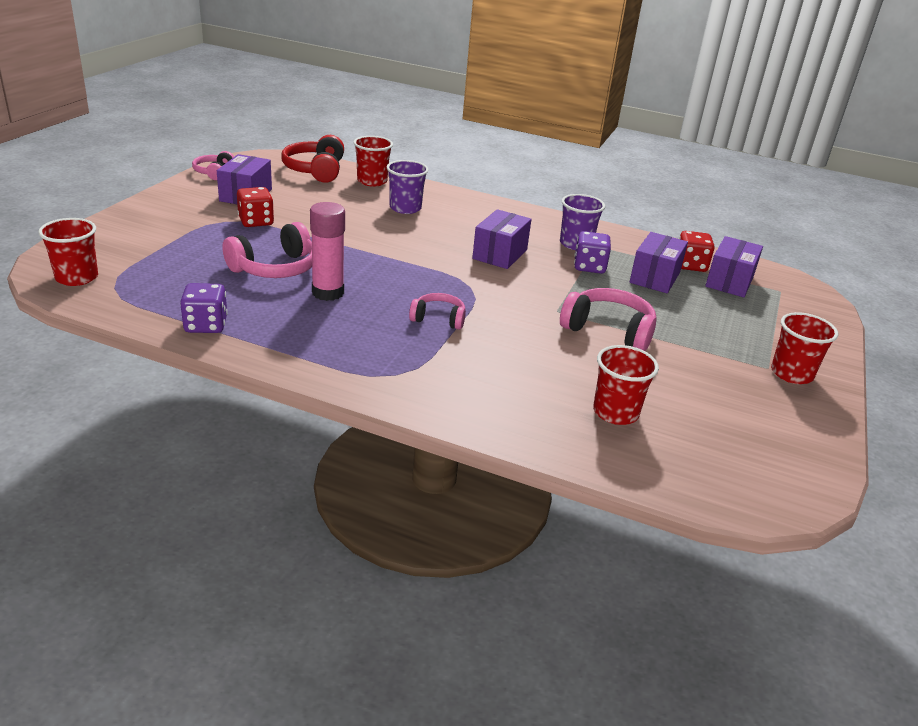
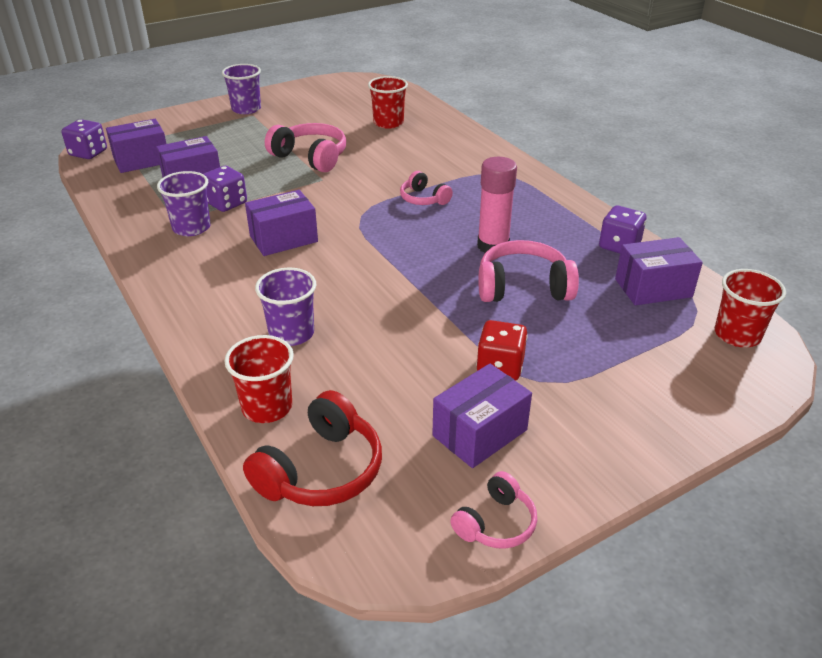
camera: 140 degrees left, 5 degrees up
pink headphones [560,288,657,351] -> pink headphones turned 150 degrees clockwise [265,123,346,172]
red dice [679,231,715,272] -> none
red cup [771,312,838,384] -> purple cup [222,64,261,114]
none -> purple dice [62,119,107,159]
none -> purple box [615,237,703,305]

